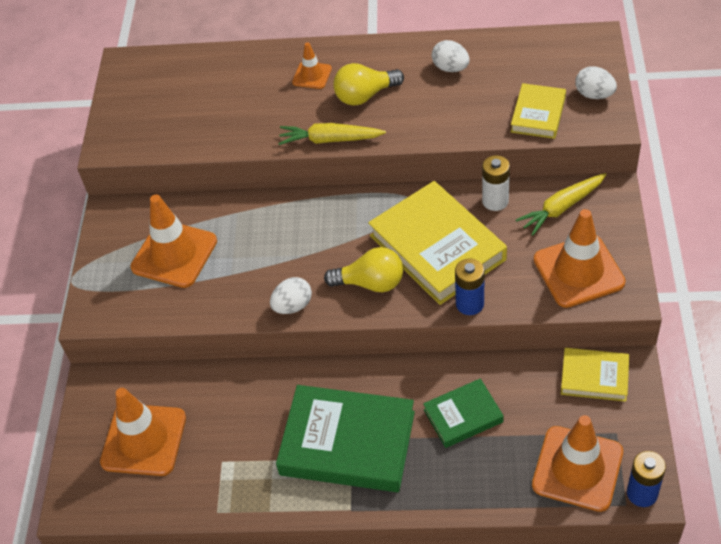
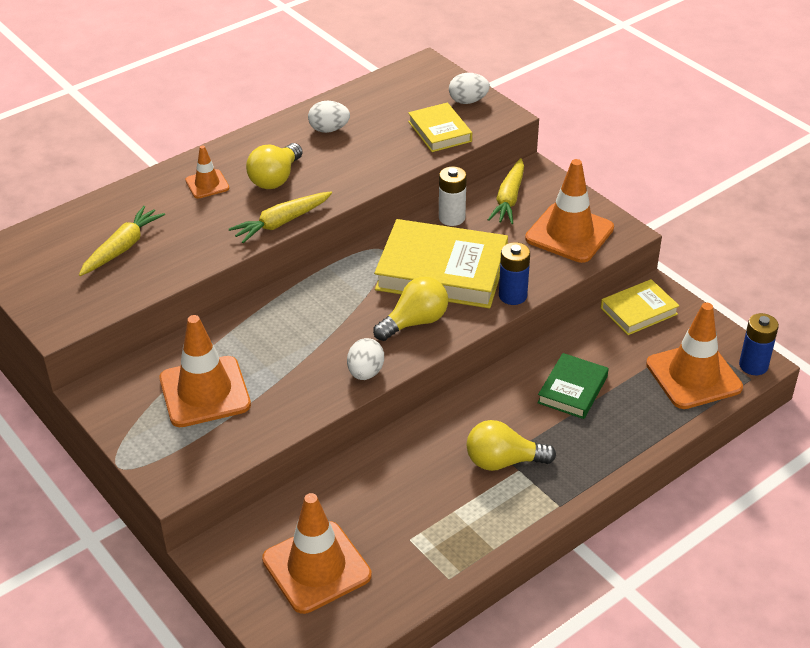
camera: 45 degrees left, 10 degrees down
green book [276,385,415,492] -> yellow light bulb [467,420,556,471]
none -> yellow carrot [79,206,165,276]

